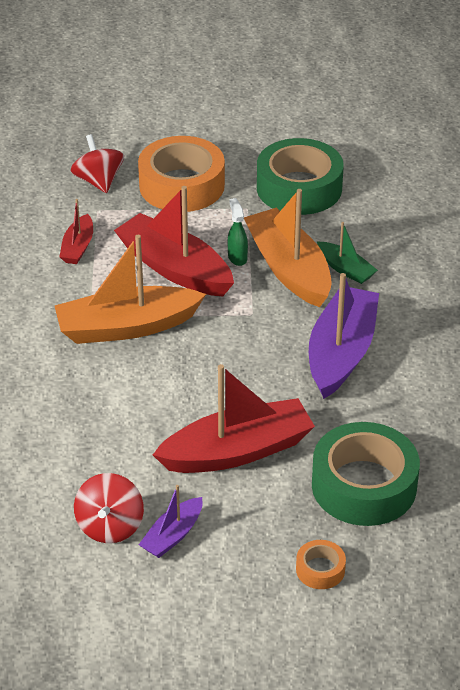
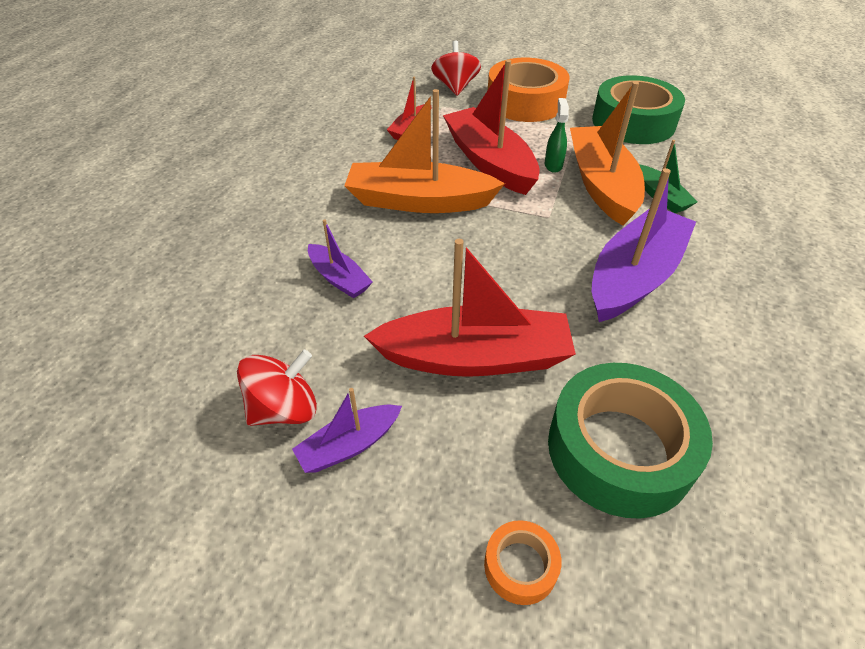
camera: 20 degrees right, 5 degrees up
red spinning top [74,473,144,543] -> red spinning top turned 150 degrees counterclockwise [237,350,317,426]
none -> purple boat [308,219,373,298]

